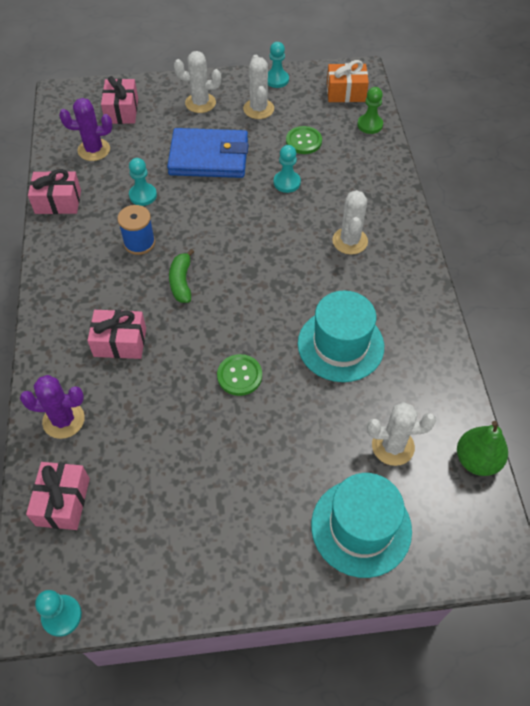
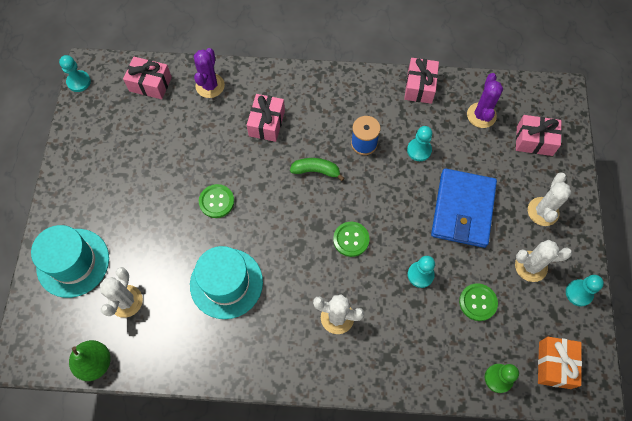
camera: 100 degrees right, 10 degrees up
none -> green button [333,222,370,257]

